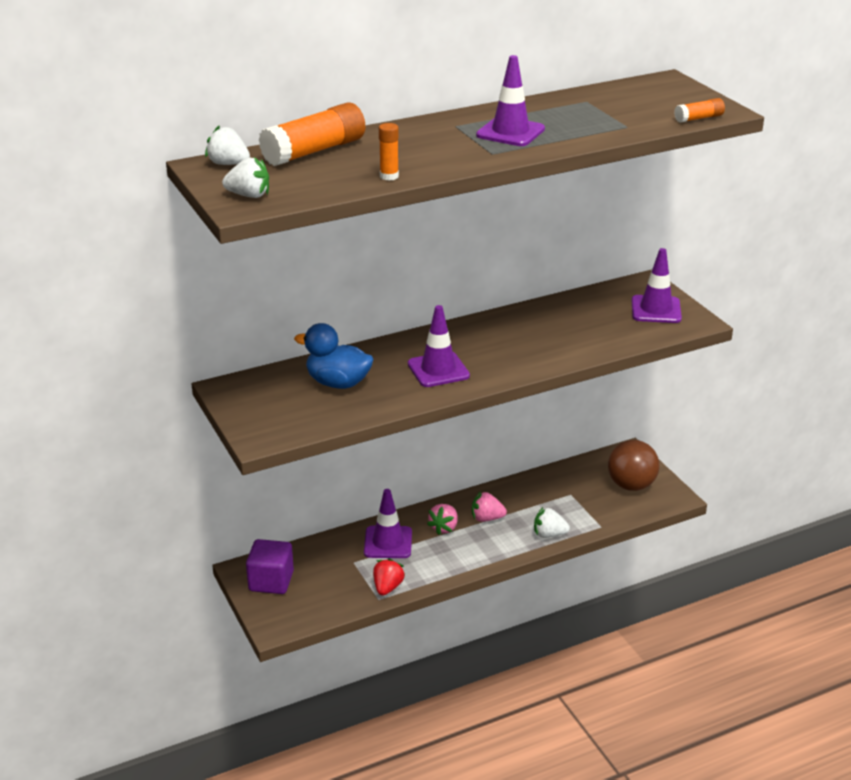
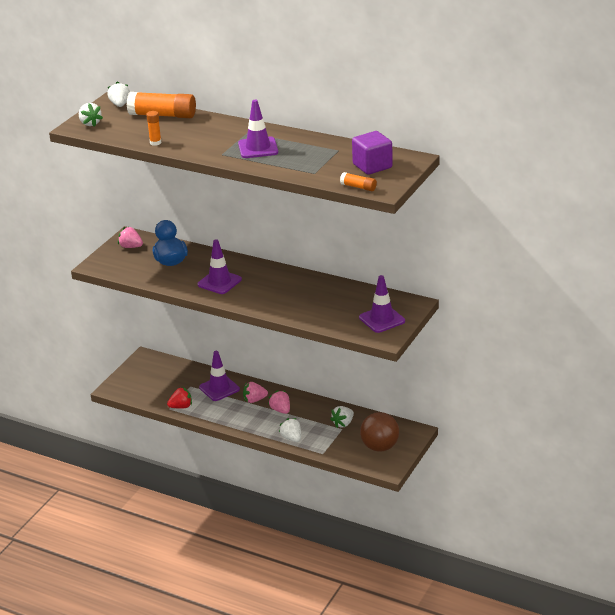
camera: 55 degrees right, 0 degrees up
purple cube [246,539,294,594] -> purple cube moved to [352,131,393,175]
none -> pink strawberry [118,227,143,248]
none -> white strawberry [330,406,354,428]

